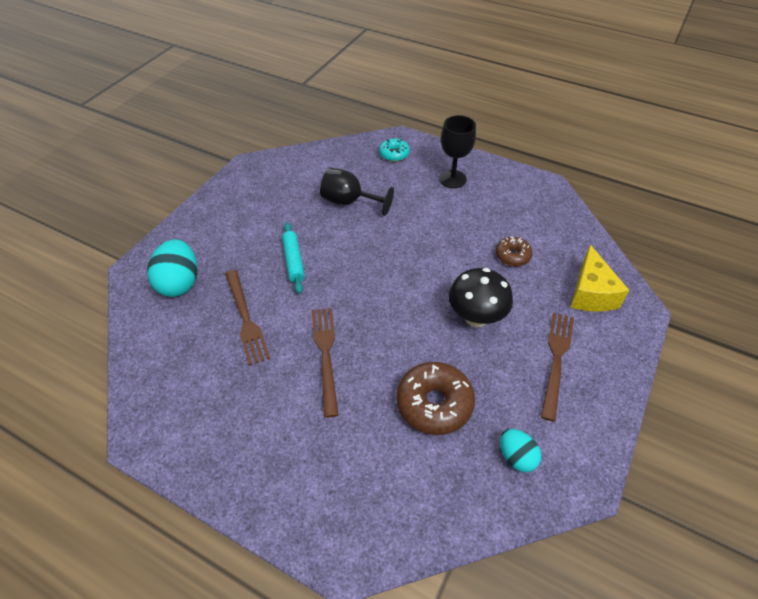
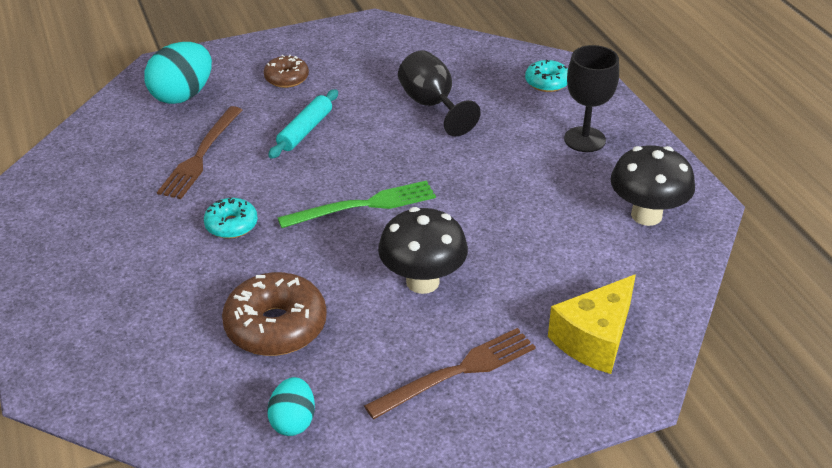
camera: 40 degrees right, 10 degrees down
brown fork [312,308,338,418] -> turquoise donut [204,197,258,239]
brown donut [496,237,533,266] -> brown donut moved to [264,55,309,88]
none -> green fork [278,180,436,228]
none -> black mushroom [610,145,695,226]

